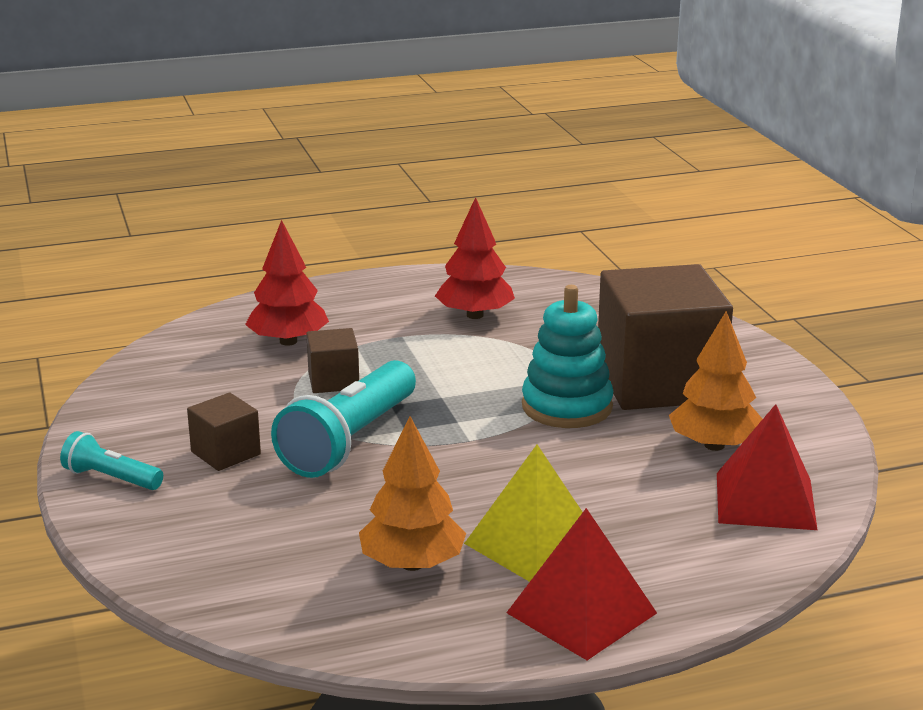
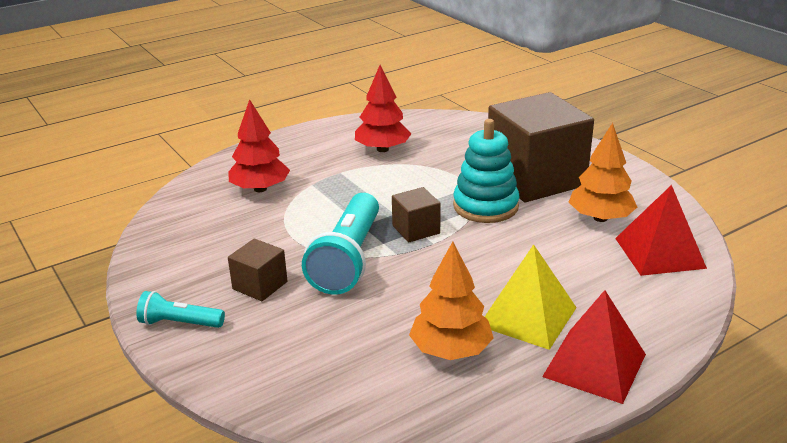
camera: 15 degrees left, 5 degrees up
brown cube [306,328,359,393] -> brown cube moved to [392,187,441,242]

